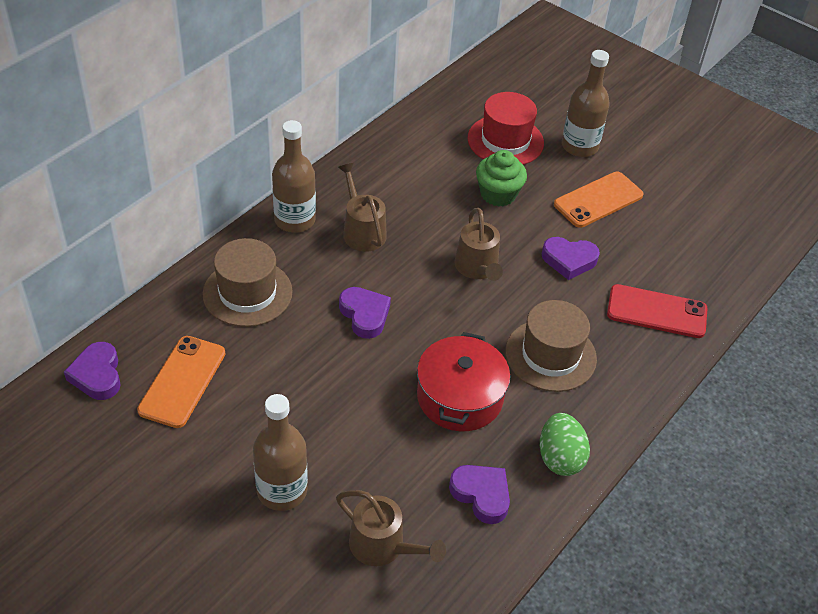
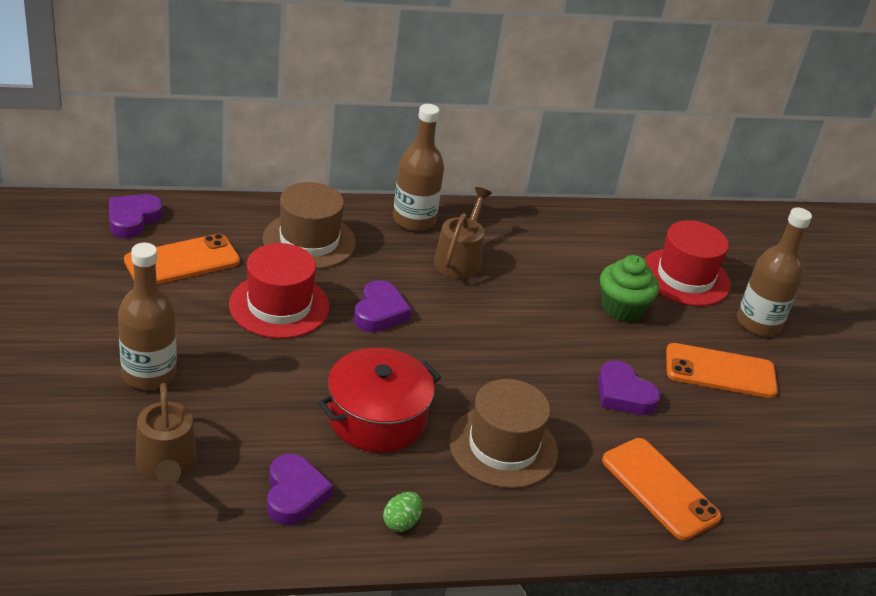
camera: 40 degrees right, 10 degrees down
brown watering can [454,208,503,281] -> none
green egg [540,413,590,476] -> green egg [383,492,423,532], size x0.58
red phone [607,284,708,338] -> orange phone [602,438,722,540]
none -> red hat [229,243,330,339]

